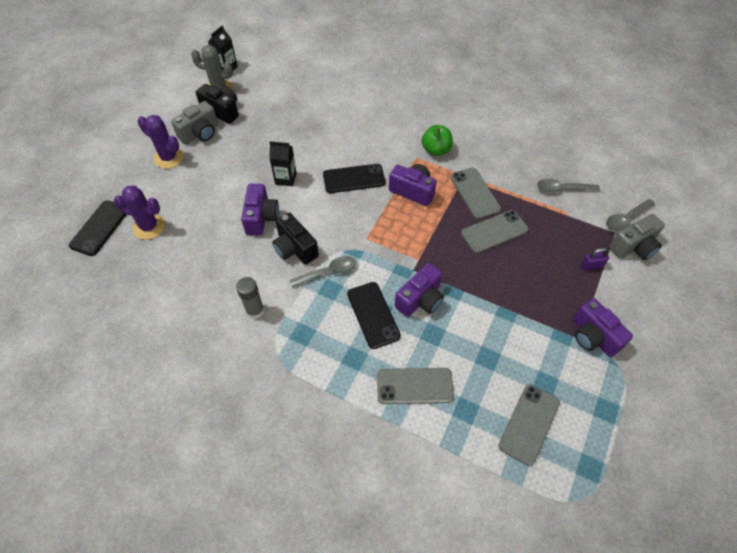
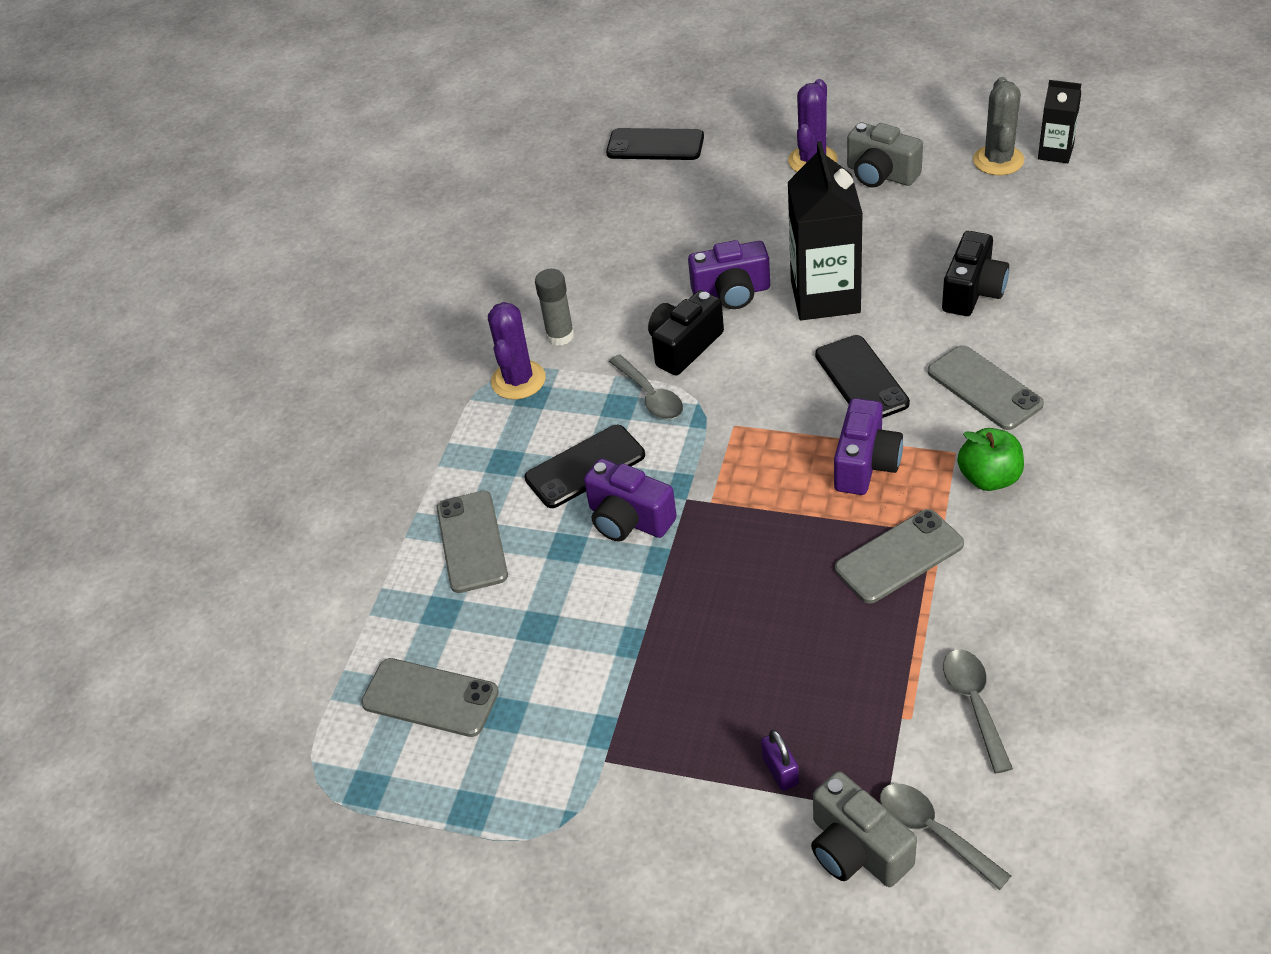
camera: 85 degrees right, 10 degrees down
purple cactus [114,185,165,240] -> purple cactus moved to [488,302,546,400]
black camera [196,84,239,124] -> black camera moved to [942,231,1009,316]
black carton [269,141,296,186] -> black carton [788,141,863,320], size x1.88
grey phone [461,210,528,253] -> grey phone moved to [928,345,1044,430]
purple camera [573,298,633,357] -> none

